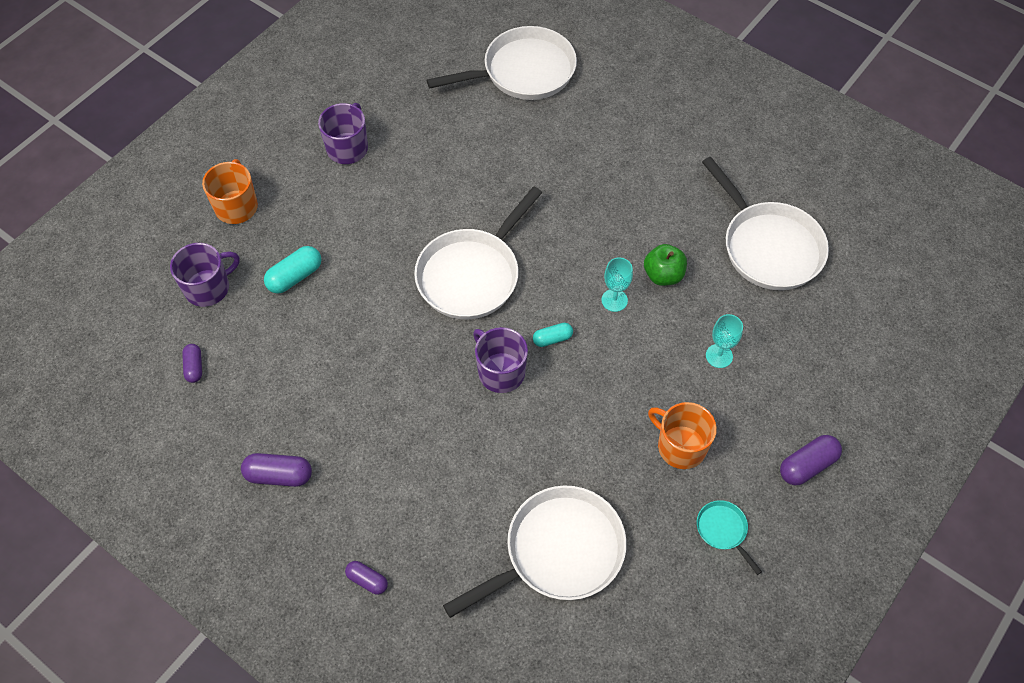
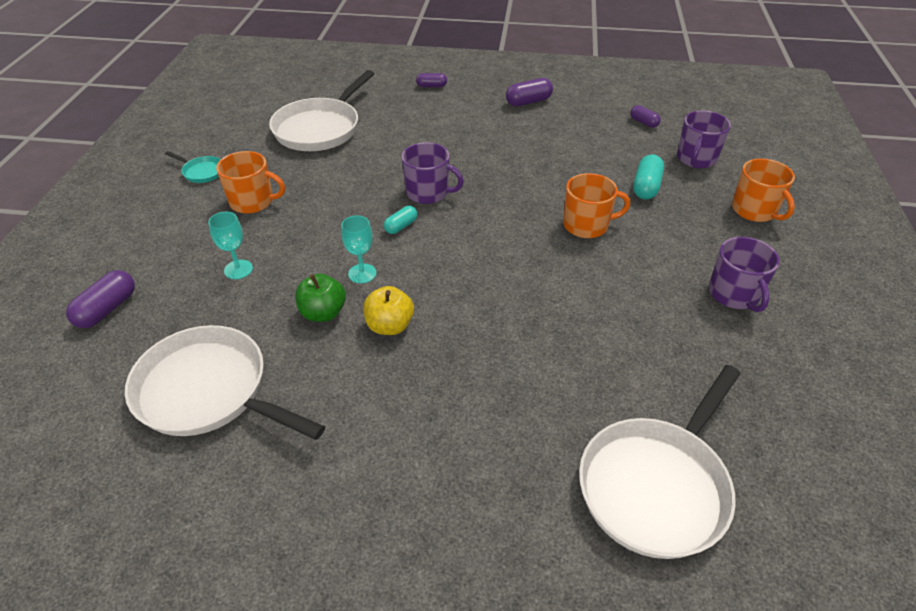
camera: 150 degrees right, 15 degrees down
white pan [414,186,542,319] -> none
purple capsule [780,435,842,485] -> purple capsule moved to [66,270,135,328]
none -> yellow apple [363,286,414,335]
none -> orange mug [563,173,630,238]

